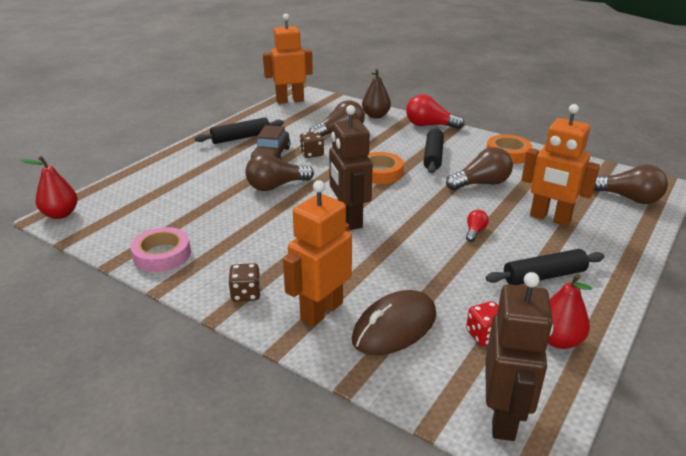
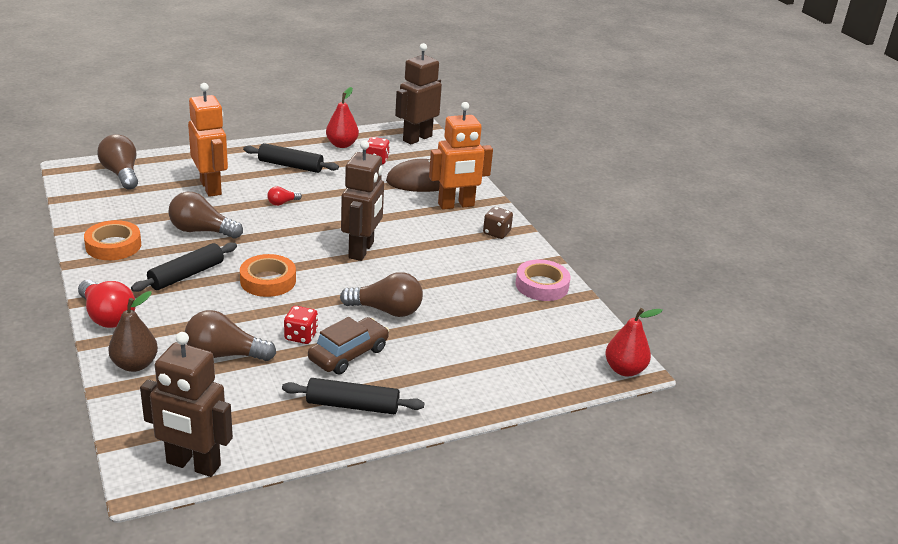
camera: 150 degrees left, 0 degrees up
orange robot [263,14,313,104] -> brown robot [140,332,233,477]
brown dice [300,131,324,158] -> red dice [284,306,318,344]

